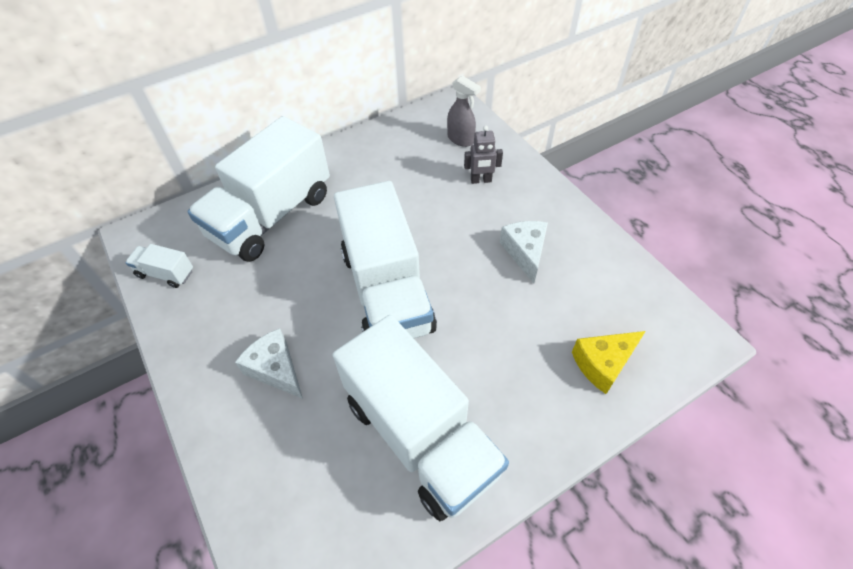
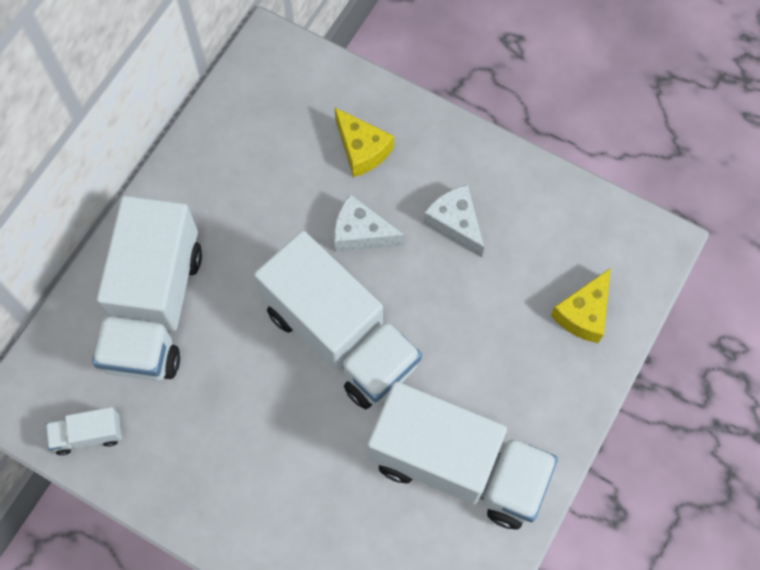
camera: 30 degrees left, 15 degrees up
white cheese [235,328,303,399] -> white cheese moved to [334,194,404,252]
grey spray bottle [447,76,481,147] -> none
grey robot [464,125,503,184] -> yellow cheese [334,107,394,177]

